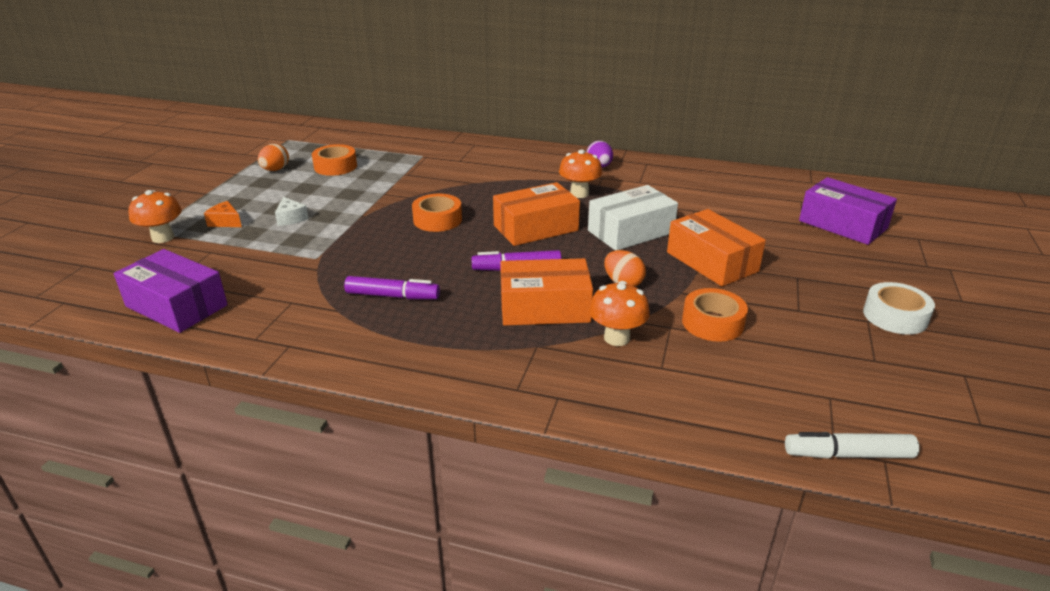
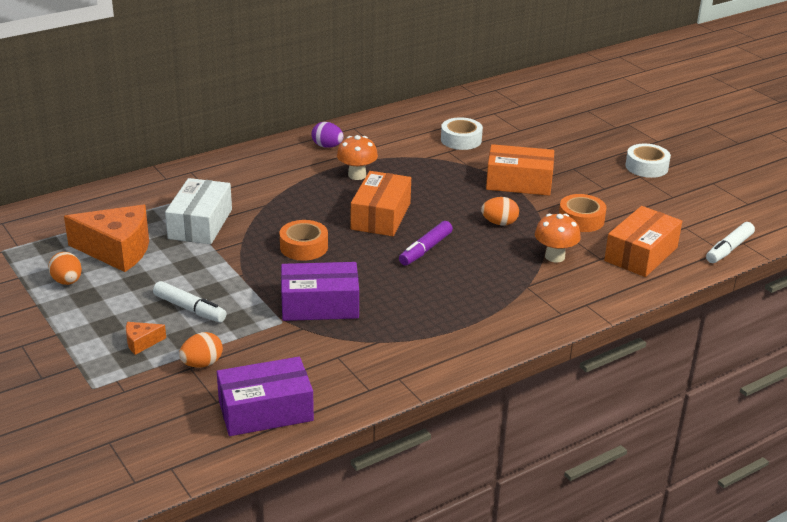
camera: 50 degrees left, 0 degrees up
orange mushroom [129,190,182,243] -> none
white cheese [275,197,309,226] -> white marker [153,281,226,322]
orange tape [312,144,357,176] -> orange cheese [64,205,149,272]
purple marker [344,276,440,299] -> none
orange box [500,258,593,326] -> orange box moved to [604,206,682,277]
white box [588,185,678,251] -> white box moved to [165,178,232,244]
purple box [799,177,897,245] -> purple box moved to [281,262,359,321]
none -> orange egg [179,332,223,368]
none -> white tape [441,117,483,150]

